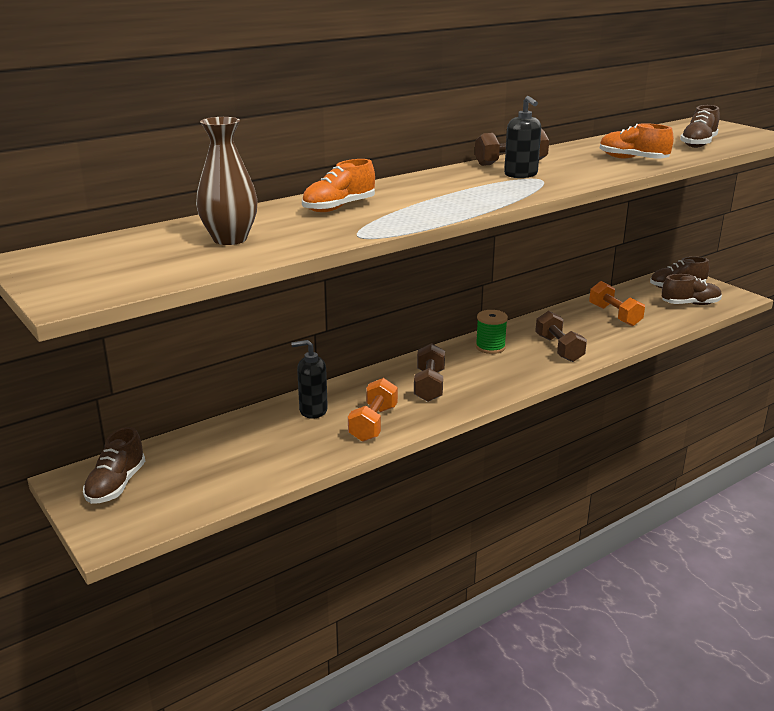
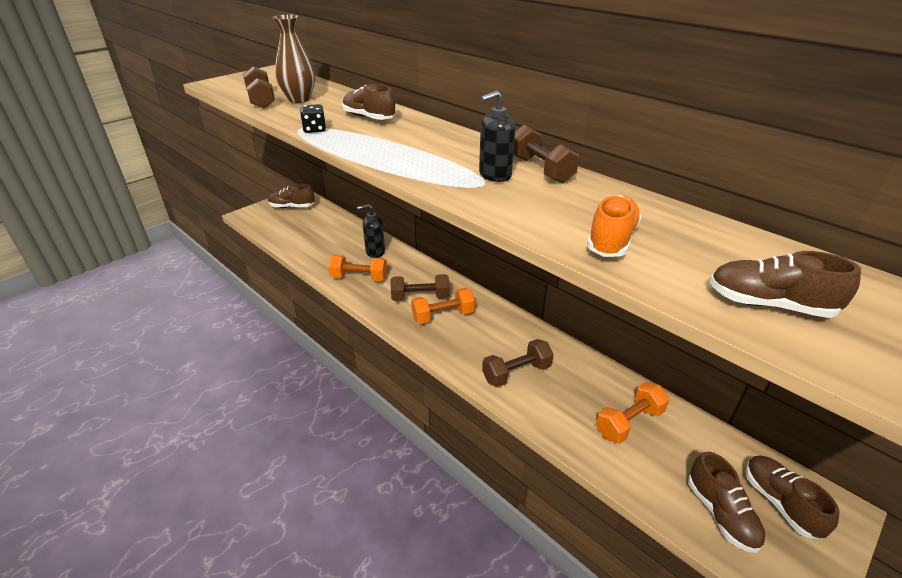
camera: 80 degrees right, 10 degrees up
black soap dispenser [291,340,328,419] -> black soap dispenser turned 90 degrees counterclockwise [357,204,385,258]
orange shoe [302,159,375,212] -> brown shoe [342,84,395,120]
green spool [476,310,508,354] -> none
none -> brown dumbbell [243,66,275,108]
none -> black dice [300,104,326,133]
none -> orange dumbbell [411,288,475,324]

